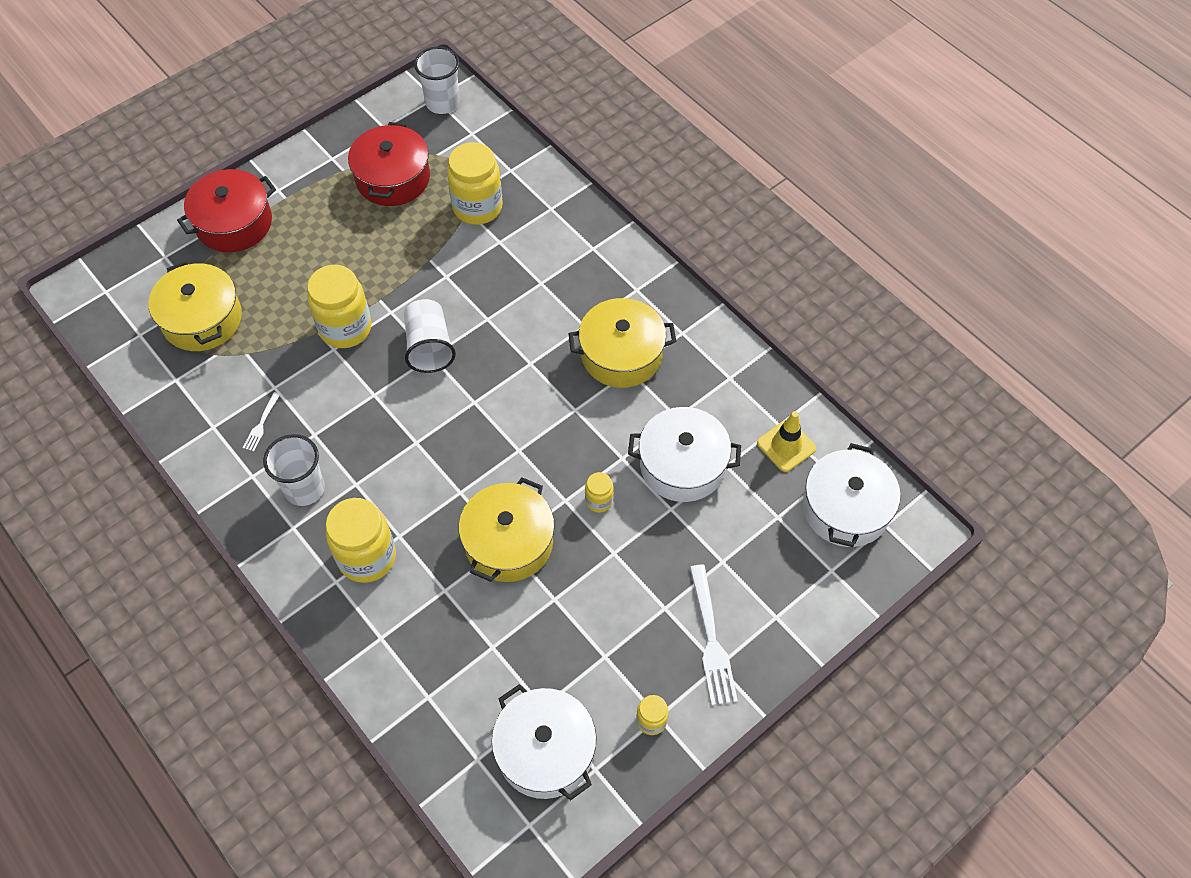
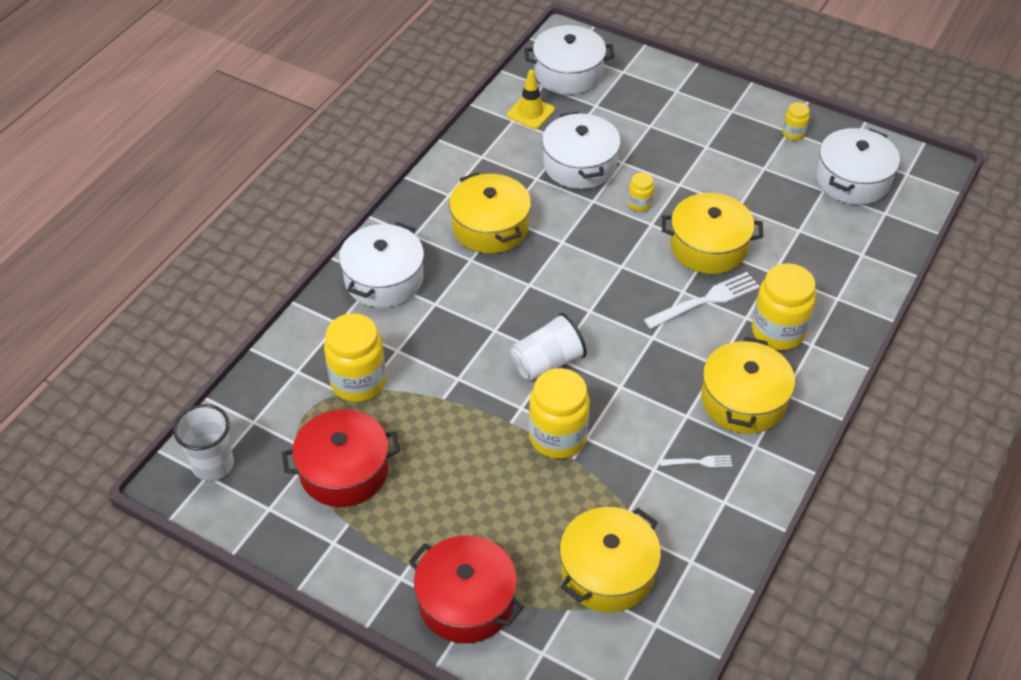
camera: 110 degrees left, 10 degrees down
white cup [263,434,325,506] -> yellow pot [701,337,795,434]
white fork [690,565,738,705] -> white fork moved to [644,272,760,329]
none -> white pot [339,222,424,308]

